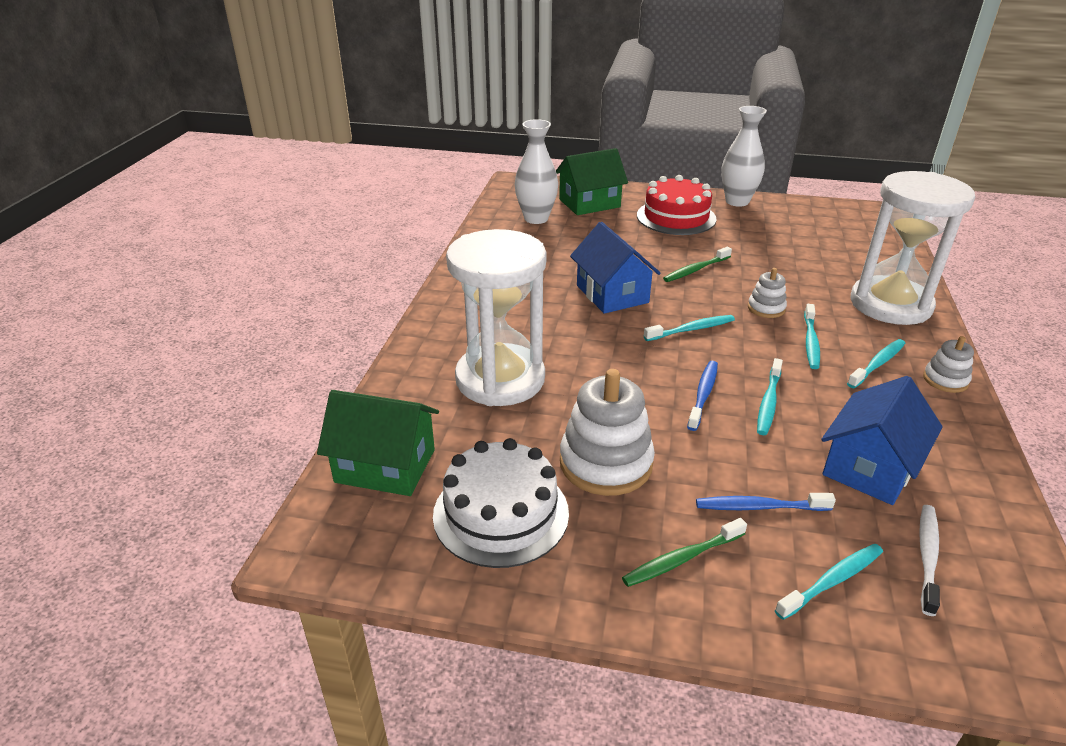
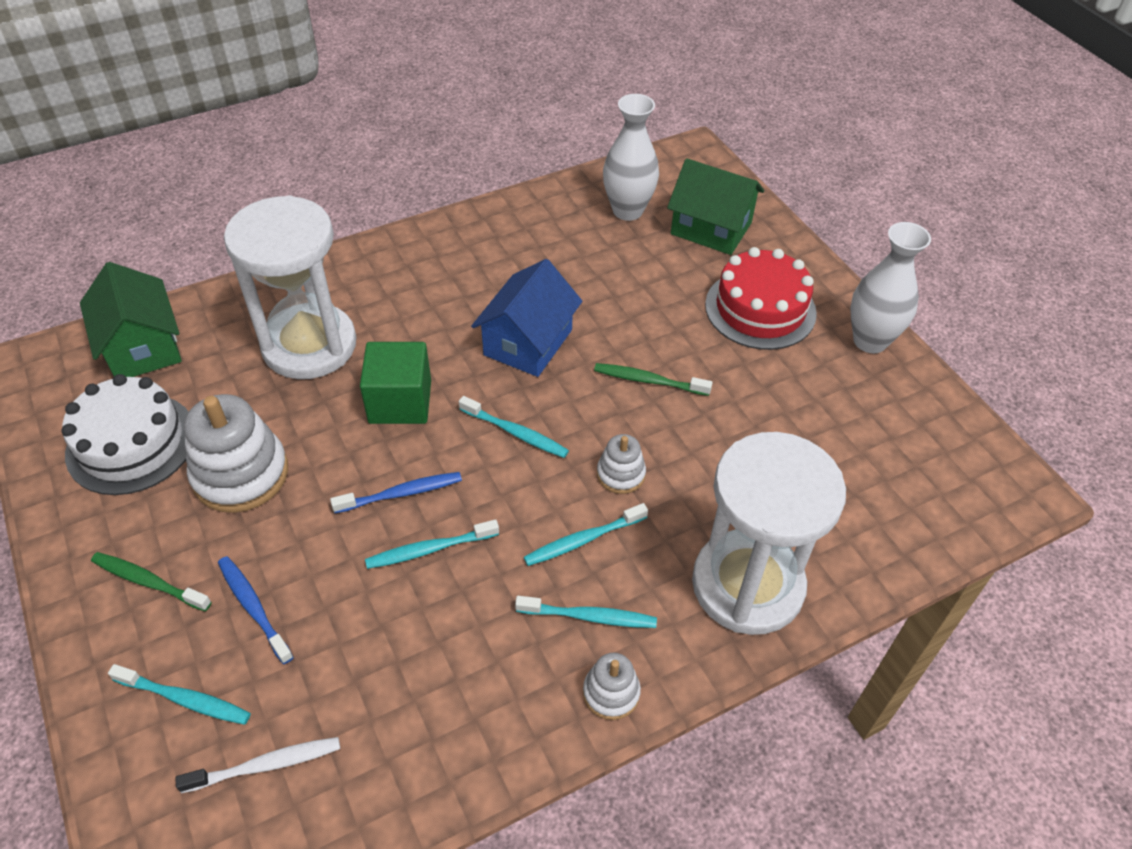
camera: 50 degrees right, 15 degrees up
blue house [821,376,943,505] -> none
none -> green cube [360,342,431,424]

